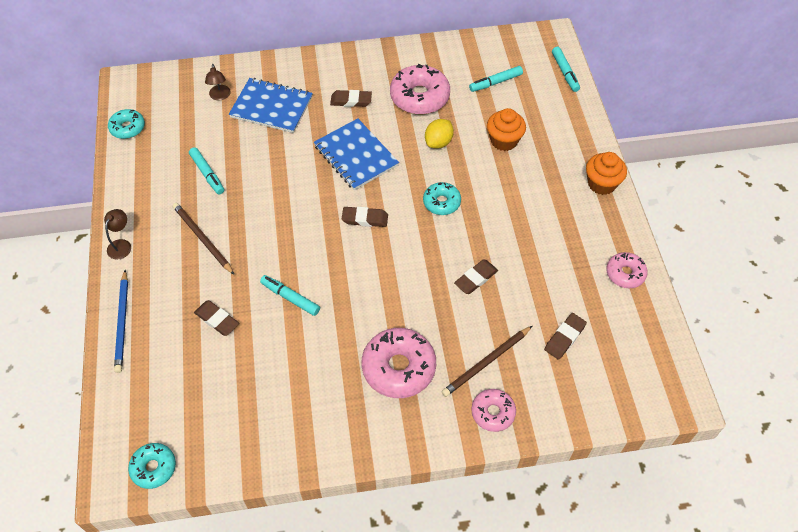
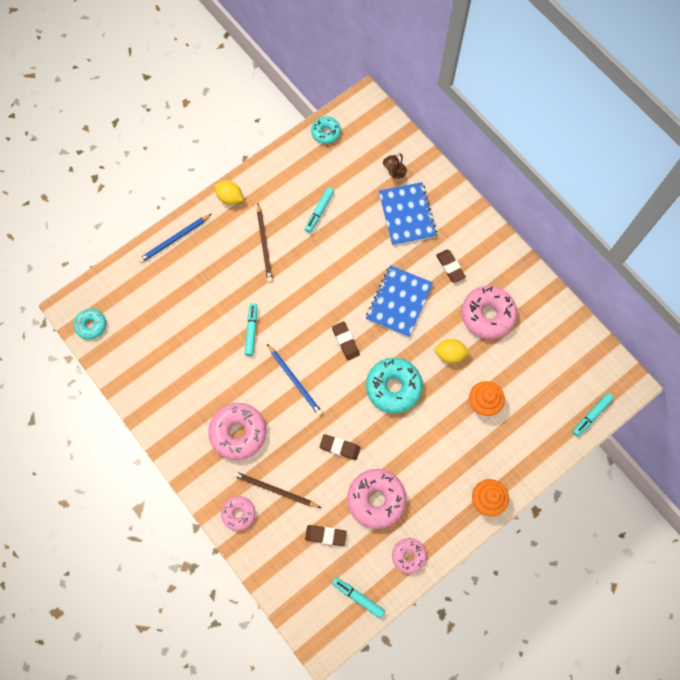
camera: 60 degrees right, 15 degrees up
brown lamp [104,209,131,260] -> yellow lemon [215,181,243,205]
brown pencil [173,203,234,275] -> brown pencil turned 150 degrees clockwise [257,204,273,283]
brown eraser [194,300,239,336] -> none
turquoise donut [423,182,461,215] -> turquoise donut [366,358,423,414], size x1.73
turquoise marker [469,66,523,92] -> turquoise marker moved to [332,577,385,618]
none -> blue pencil [267,344,323,416]
none -> pink donut [347,469,406,529]

